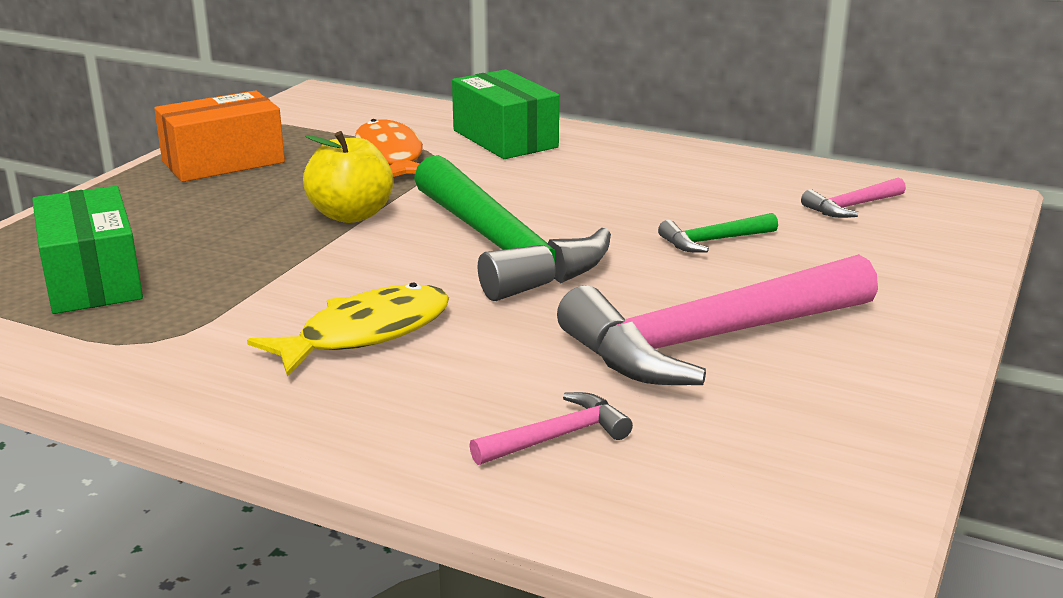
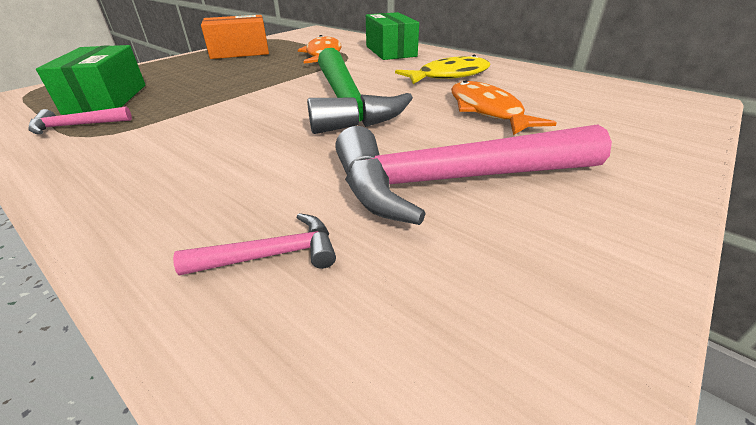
camera: 15 degrees right, 10 degrees up
yellow fish [247,282,449,377] -> yellow fish moved to [395,55,490,84]
yellow apple [303,131,393,223] -> none
green hammer [658,213,778,253] -> orange fish [451,80,557,135]
pink hammer [801,177,906,218] -> pink hammer moved to [28,107,132,134]

